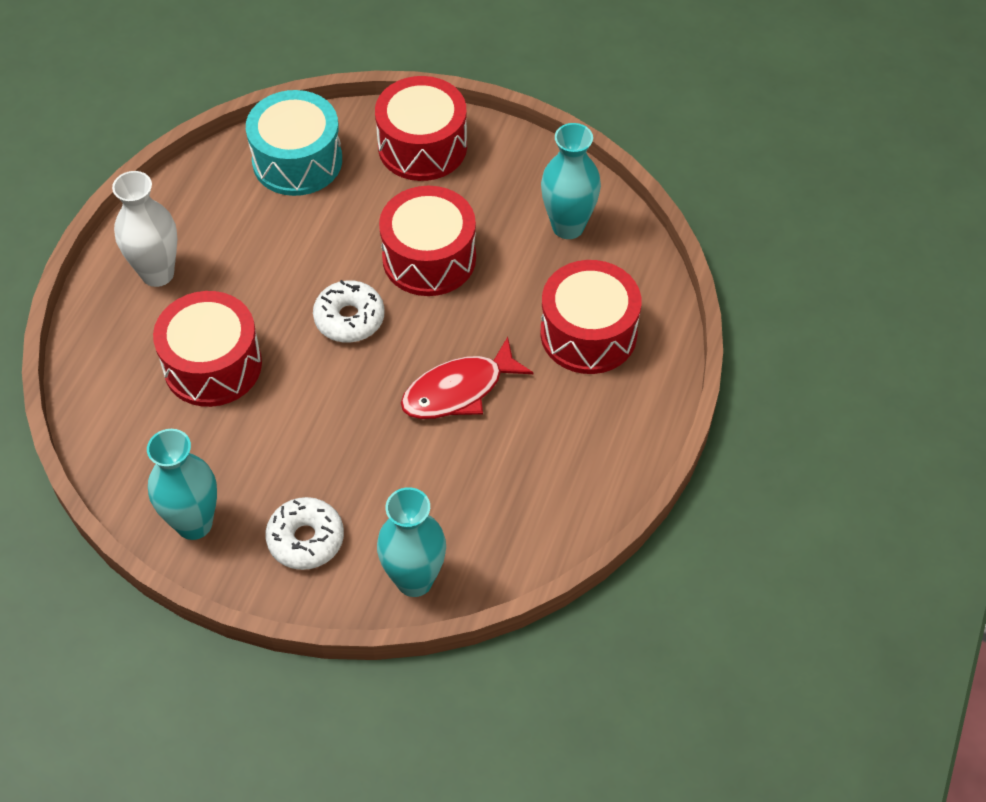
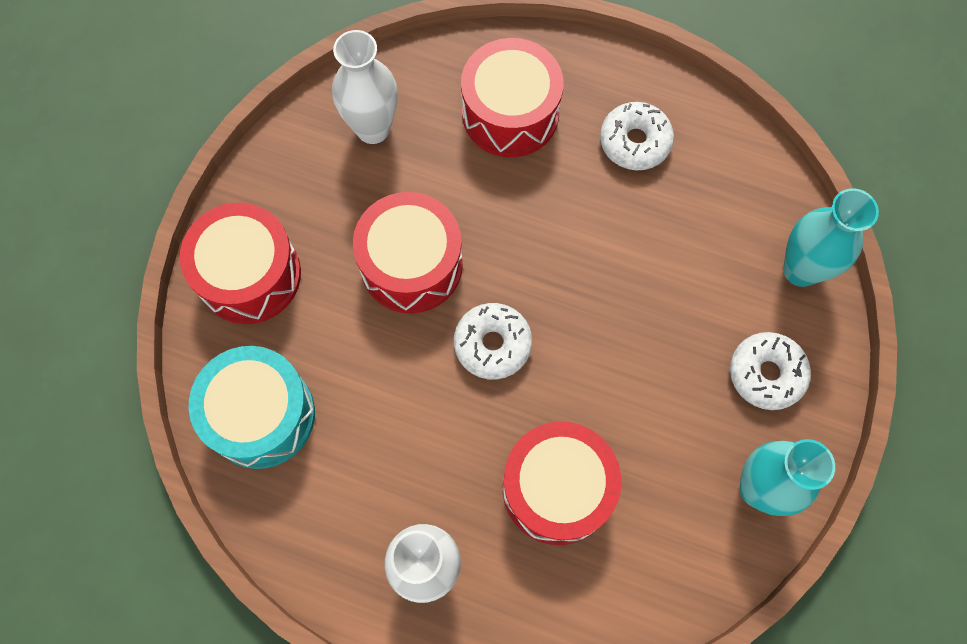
camera: 90 degrees left, 15 degrees up
red fish [401,337,534,419] -> none
turquoise vase [541,123,601,239] -> white vase [332,30,398,144]
none -> white donut [600,102,674,170]

